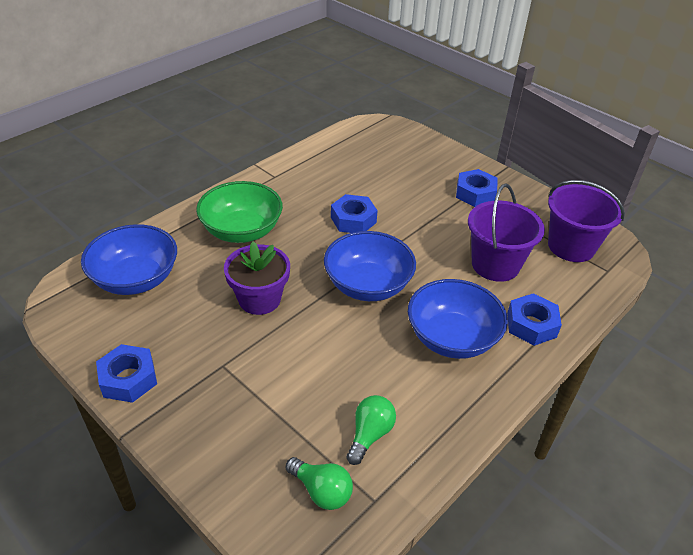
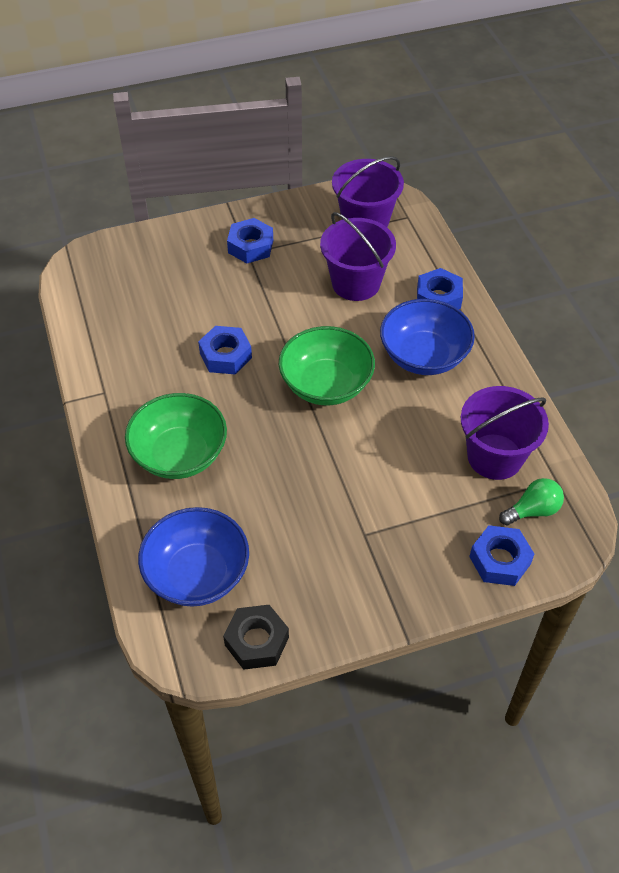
camera: 60 degrees left, 10 degrees up
blue nut [96,344,157,403] -> blue nut moved to [469,525,534,586]
purple flower pot [224,242,290,315] -> none
blue bowl [324,231,416,301] -> green bowl [279,326,375,405]
green light bulb [346,395,396,465] -> purple bucket [461,386,549,480]
none -> black nut [223,605,289,670]

